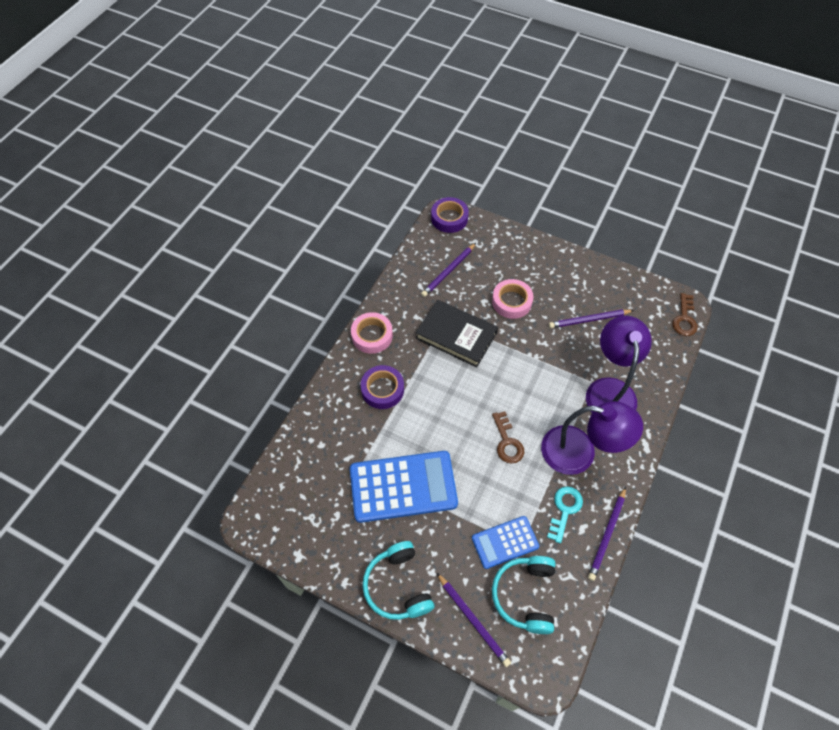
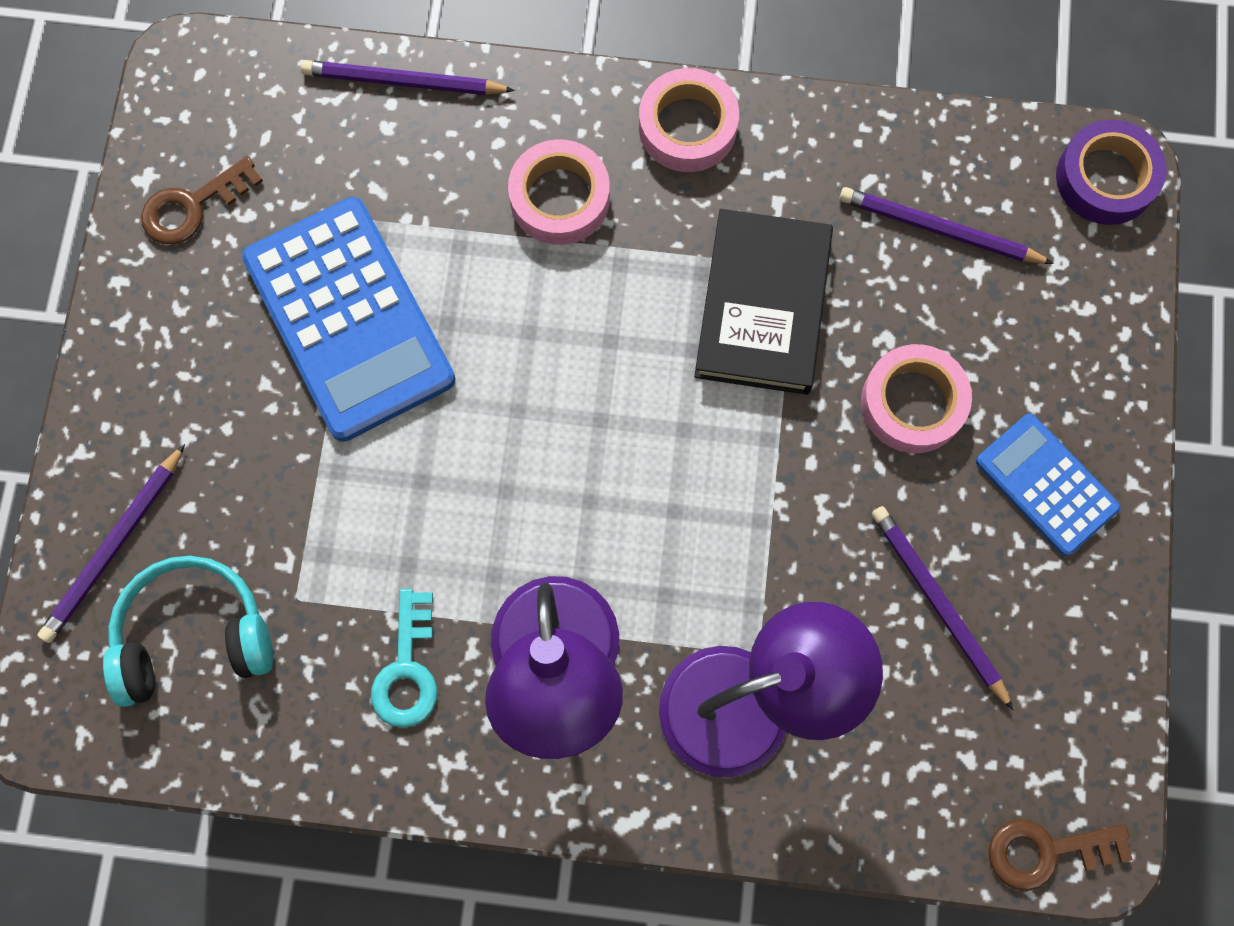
camera: 70 degrees right, 15 degrees up
purple tape [361,365,404,409] -> pink tape [508,139,610,245]
turquoise headphones [363,541,434,620] -> none
blue calculator [472,516,539,569] -> blue calculator moved to [976,413,1121,556]
brown key [492,411,524,464] -> brown key moved to [141,156,263,244]
turquoise key [547,486,583,543] -> turquoise key turned 90 degrees clockwise [371,589,437,728]
purple pencil [588,487,626,581] -> purple pencil moved to [301,60,515,95]

